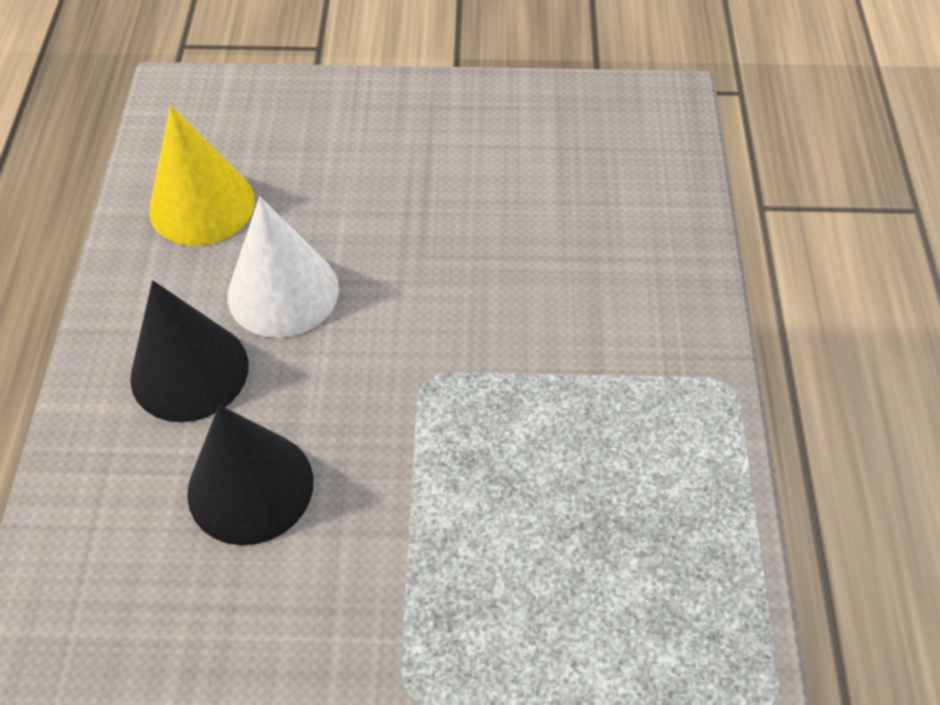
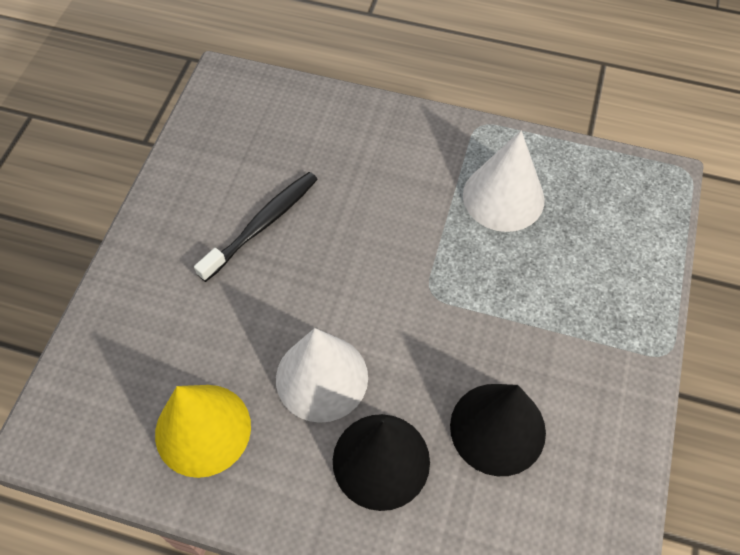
camera: 75 degrees left, 5 degrees up
none -> black toothbrush [194,172,318,282]
none -> white cone [463,131,545,232]

